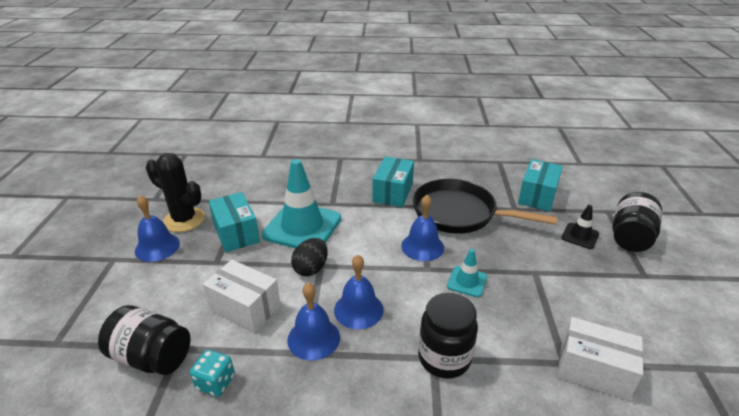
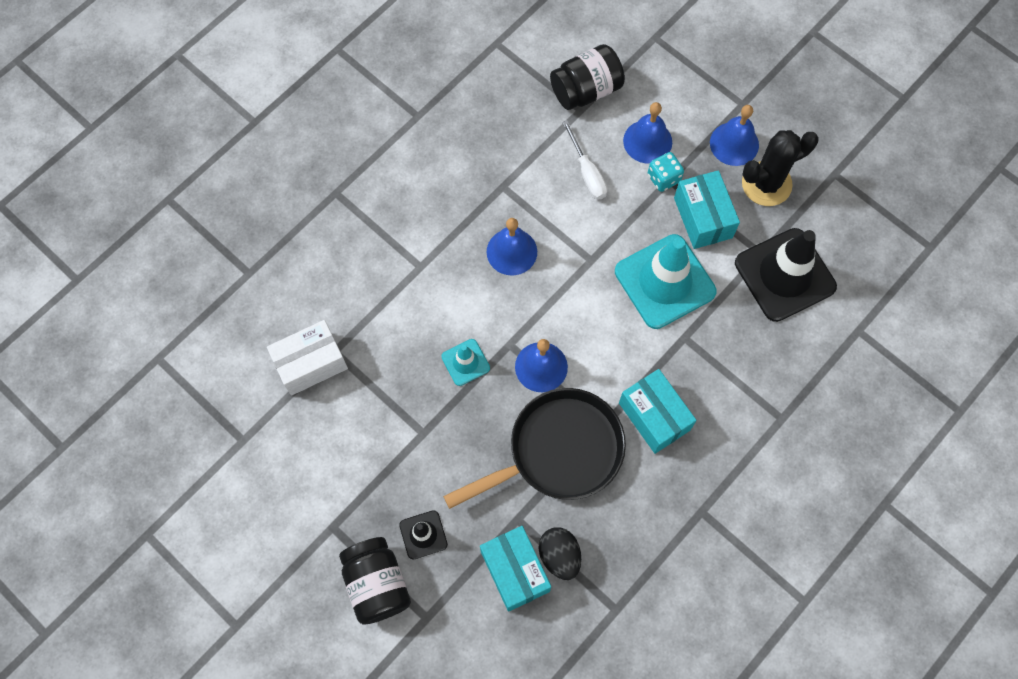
camera: 130 degrees right, 35 degrees up
turquoise dice [190,350,235,397] -> turquoise dice moved to [648,152,684,192]
white box [203,260,281,332] -> white screwdriver [562,120,607,200]
turquoise box [208,192,260,252] -> turquoise box turned 60 degrees clockwise [674,170,740,249]
blue bell [287,282,340,361] -> blue bell moved to [623,102,672,164]
black egg [291,238,328,276] -> black egg moved to [539,527,581,580]
black jar [418,293,478,379] -> none
none -> black traffic cone [735,228,837,322]

